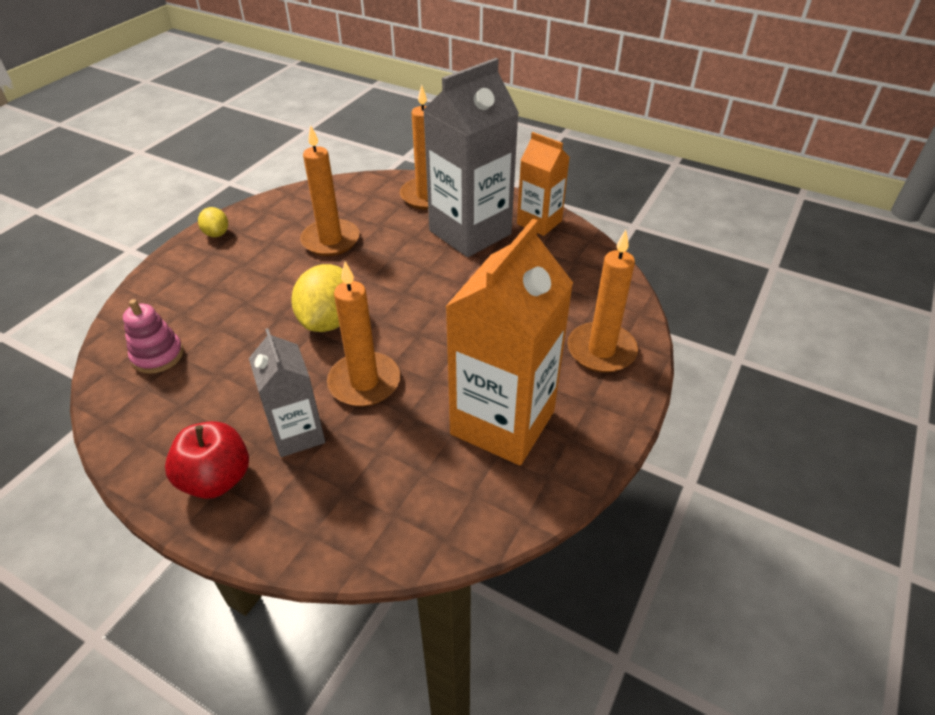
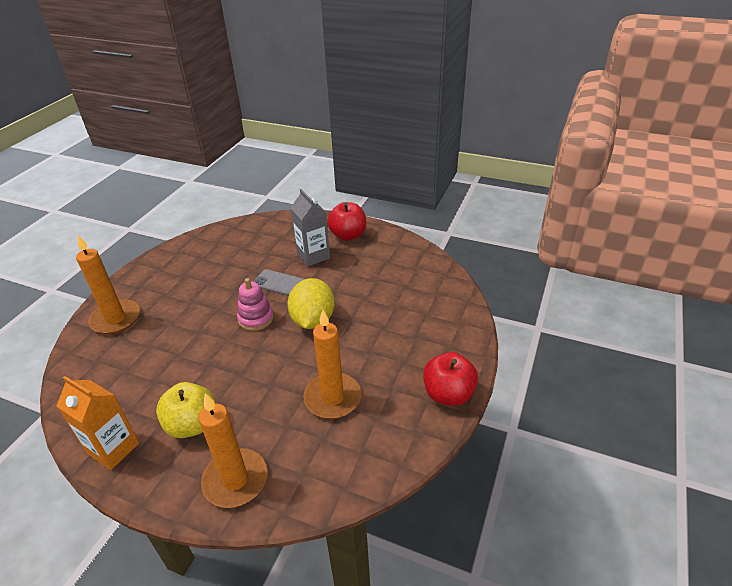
camera: 175 degrees right, 5 degrees down
pink stacking toy [123,299,184,374] -> pink stacking toy moved to [237,278,274,331]
yellow lemon [198,207,228,237] -> red apple [423,352,478,406]
orange candle [327,262,400,407] -> grey phone [253,269,305,296]
grey carton [423,58,519,257] -> yellow apple [156,382,215,438]
orange carton [445,219,573,465] -> none

